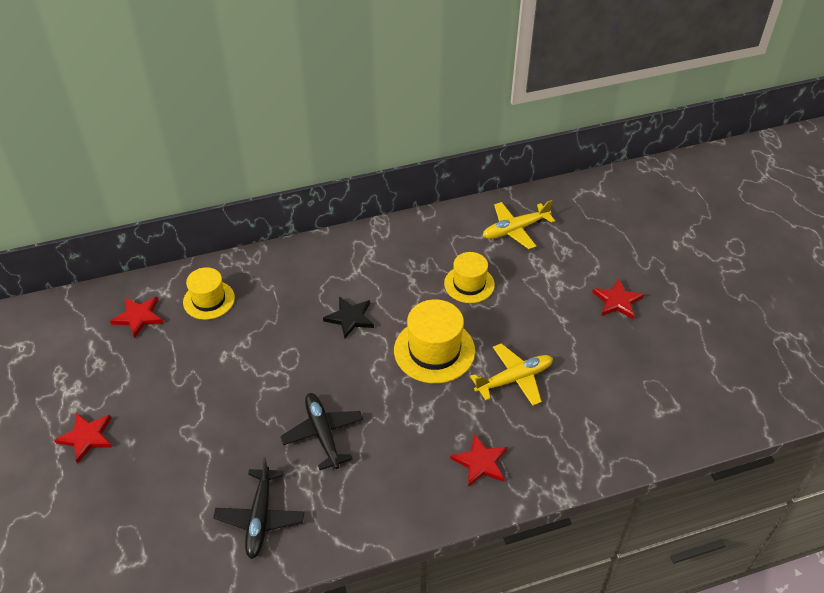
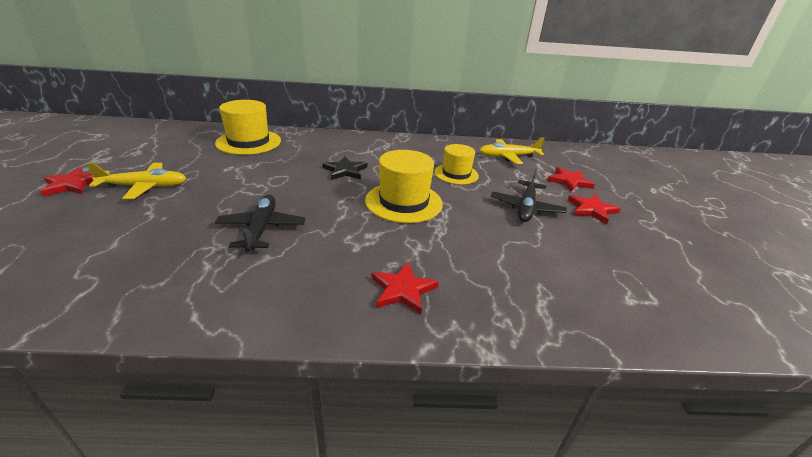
camera: 15 degrees right, 15 degrees down
red star [110,297,163,339] -> red star moved to [547,167,595,192]
yellow hat [183,267,235,320] -> yellow hat [215,100,281,155], size x1.51
black plane [213,457,305,559] -> black plane moved to [491,169,567,222]
yellow plane [470,343,553,406] -> yellow plane moved to [87,163,186,199]

